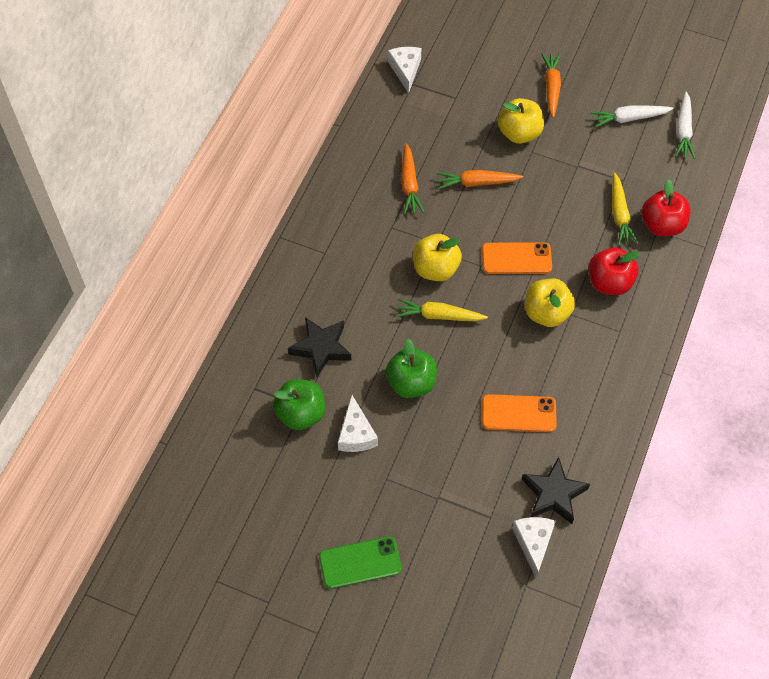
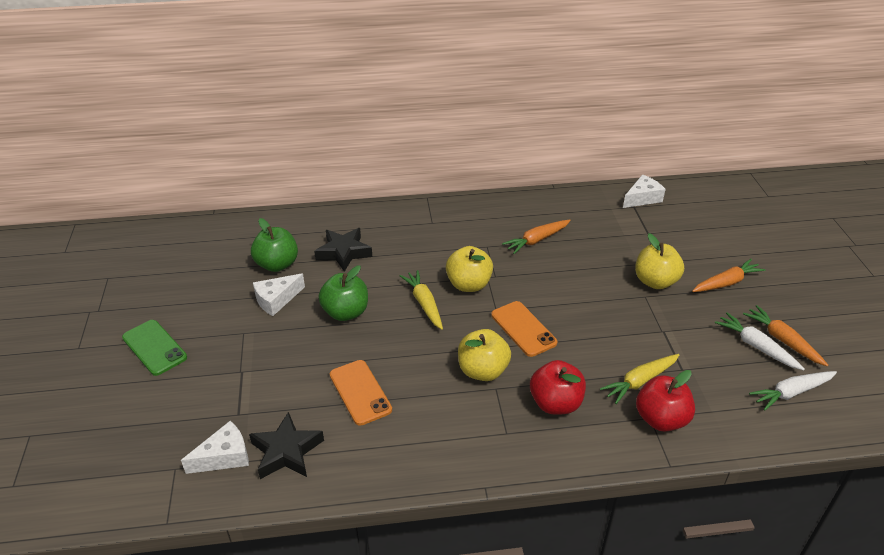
camera: 60 degrees right, 20 degrees down
orange carrot [437,170,523,189] -> orange carrot moved to [743,305,828,366]

